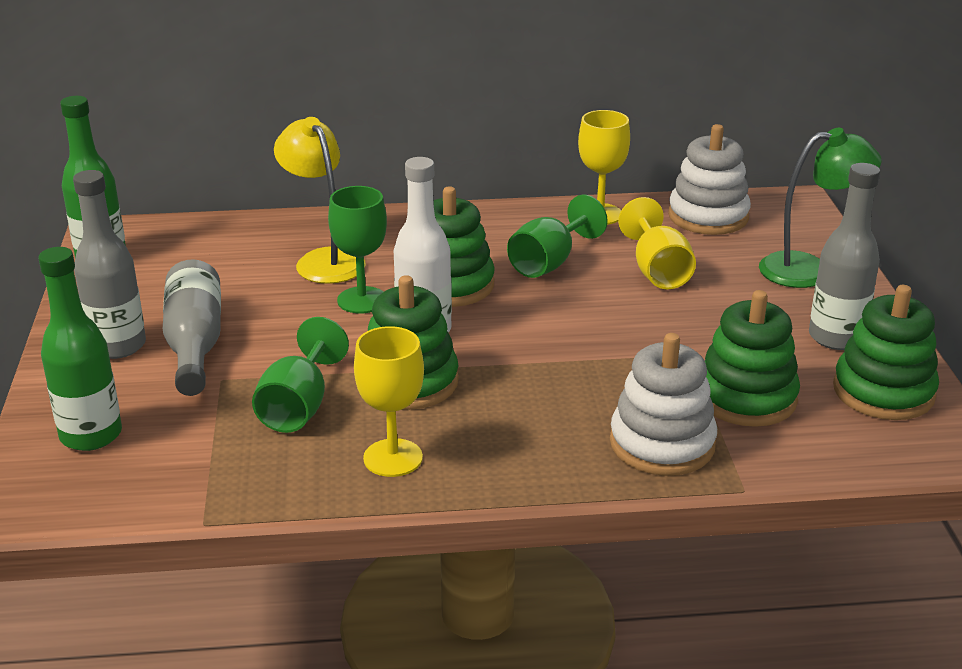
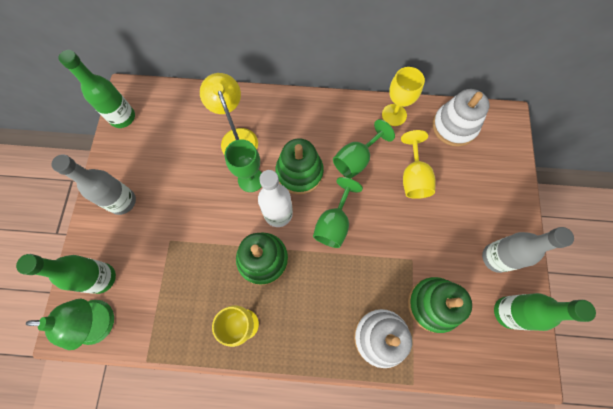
camera: 10 degrees right, 40 degrees up
grey bottle [163,259,221,396] -> none
green goblet [252,317,349,433] -> green goblet moved to [313,177,363,248]
green lamp [759,128,882,288] -> green lamp moved to [26,299,114,350]
green stacking toy [833,285,939,420] -> green bottle [494,293,596,331]

